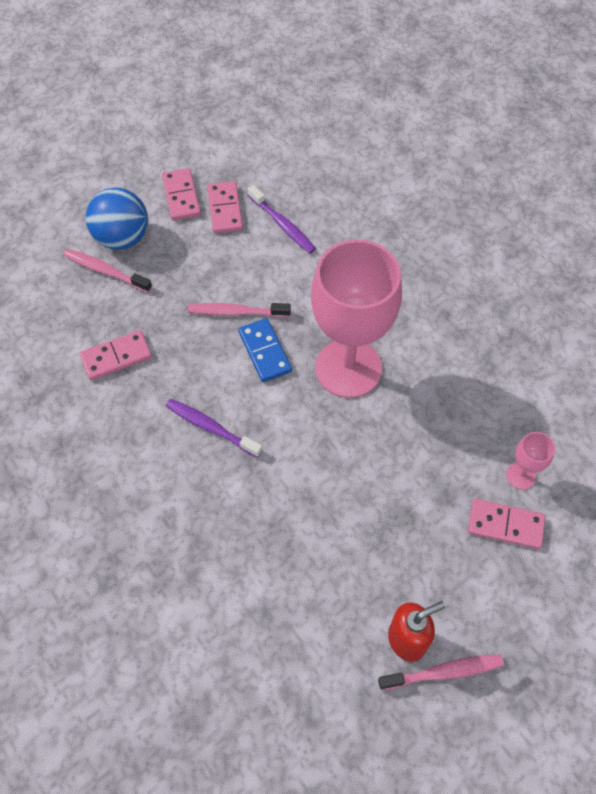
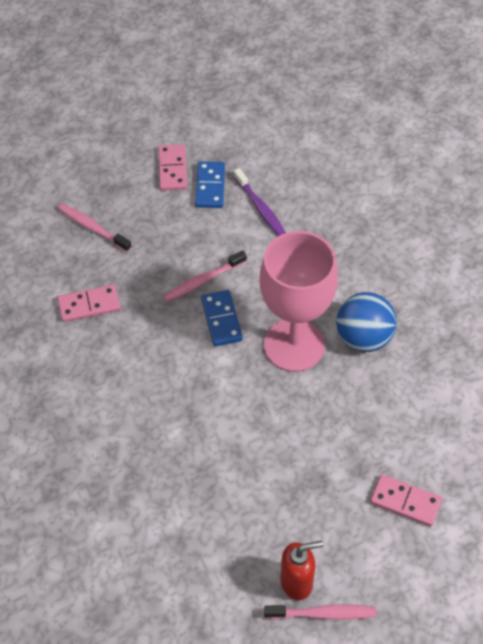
camera: 10 degrees right, 5 degrees down
blue ball [86,187,148,250] -> blue ball moved to [336,292,397,352]
purple toothbrush [166,399,262,458] -> none
pink toothbrush [188,303,291,317] -> pink toothbrush turned 45 degrees counterclockwise [163,250,247,302]
pink domino [207,181,243,233] -> blue domino [195,161,225,208]
pink goblet [506,432,555,490] -> none

